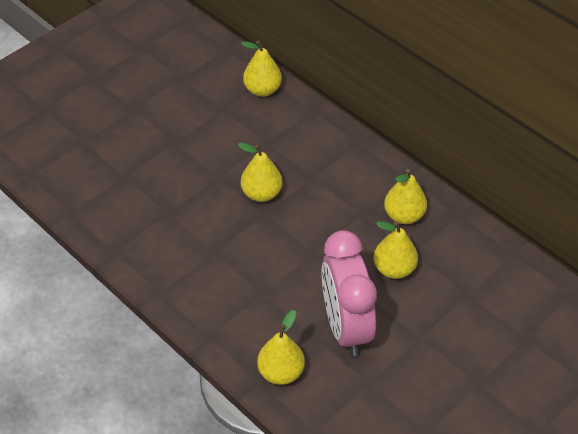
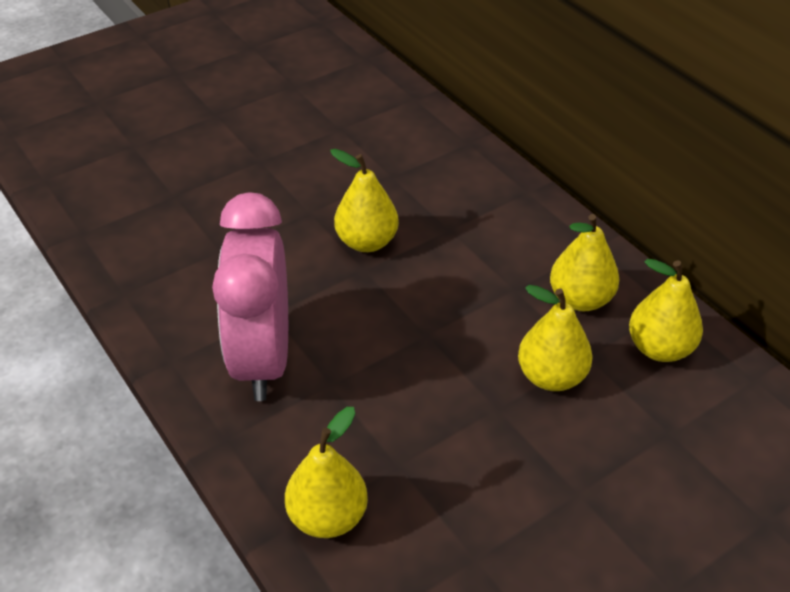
camera: 10 degrees right, 5 degrees down
yellow pear [241,40,282,97] -> yellow pear moved to [629,259,703,362]
pink clock [322,230,377,356] -> pink clock moved to [212,192,288,401]

